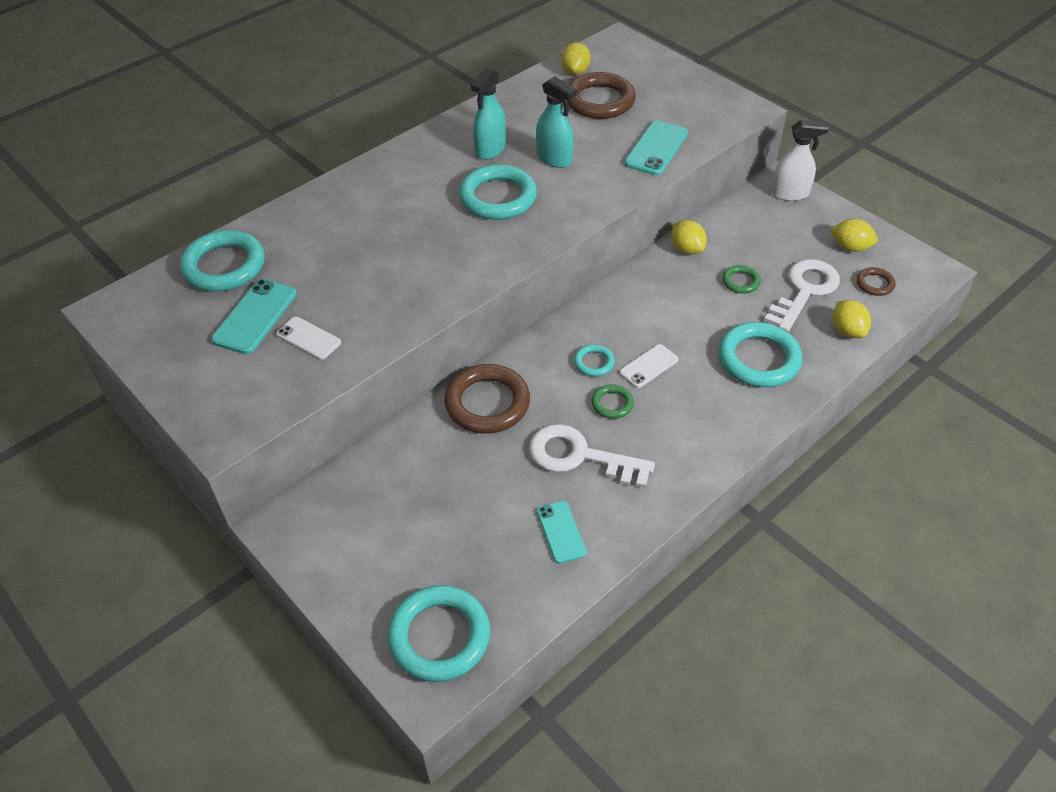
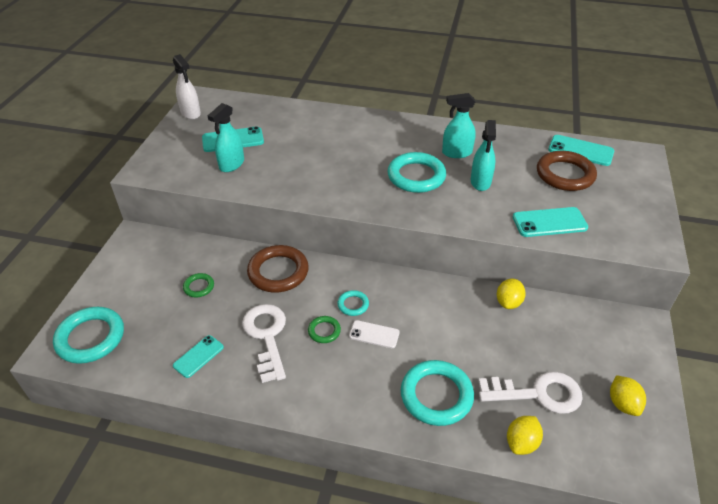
camera: 55 degrees right, 5 degrees down
turquoise ring [180,230,265,292] -> none
white phone [276,317,341,360] -> turquoise spray bottle [208,103,244,172]
yellow lemon [561,42,591,75] -> turquoise phone [548,135,614,166]
green ring [722,265,761,293] -> green ring moved to [183,273,214,297]
white spray bottle [771,120,829,201] -> white spray bottle moved to [173,54,201,119]
brown ring [856,267,896,296] -> none

